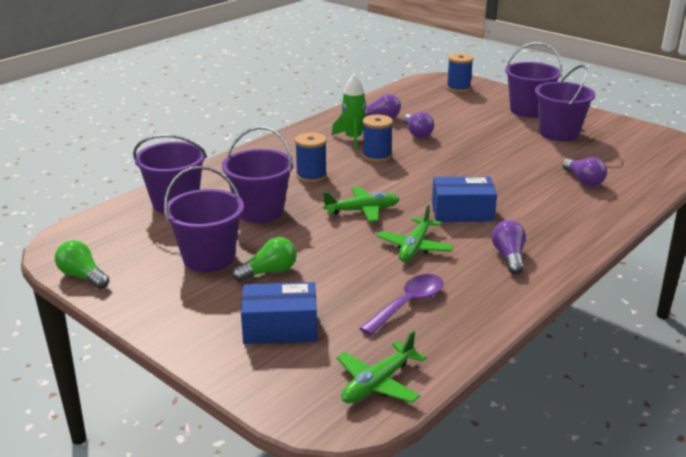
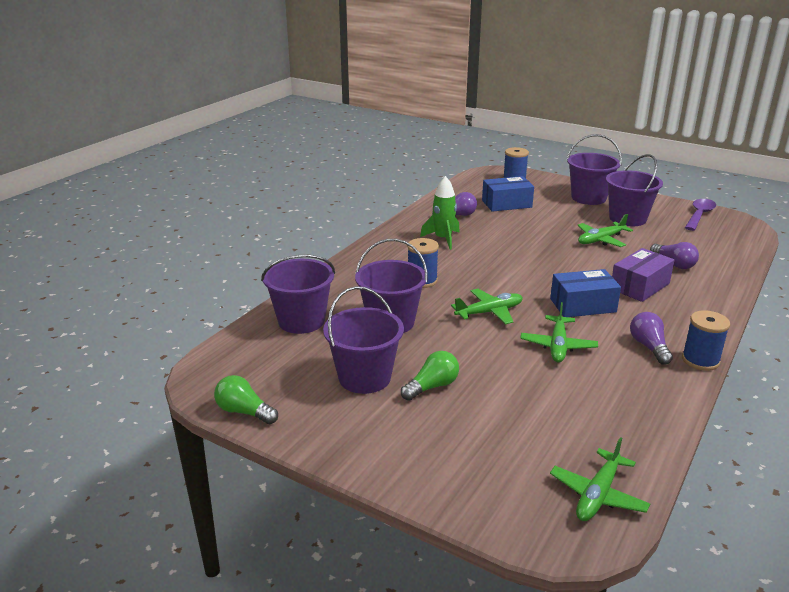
camera: 10 degrees left, 0 degrees up
blue box [241,282,317,344] -> blue box moved to [482,176,534,212]
purple spoon [359,274,443,335] -> purple spoon moved to [685,199,716,231]
blue spool [362,115,393,162] -> blue spool moved to [682,310,730,371]
purple light bulb [404,112,434,138] -> none
none -> green plane [577,214,633,247]
none -> purple box [612,248,675,302]

